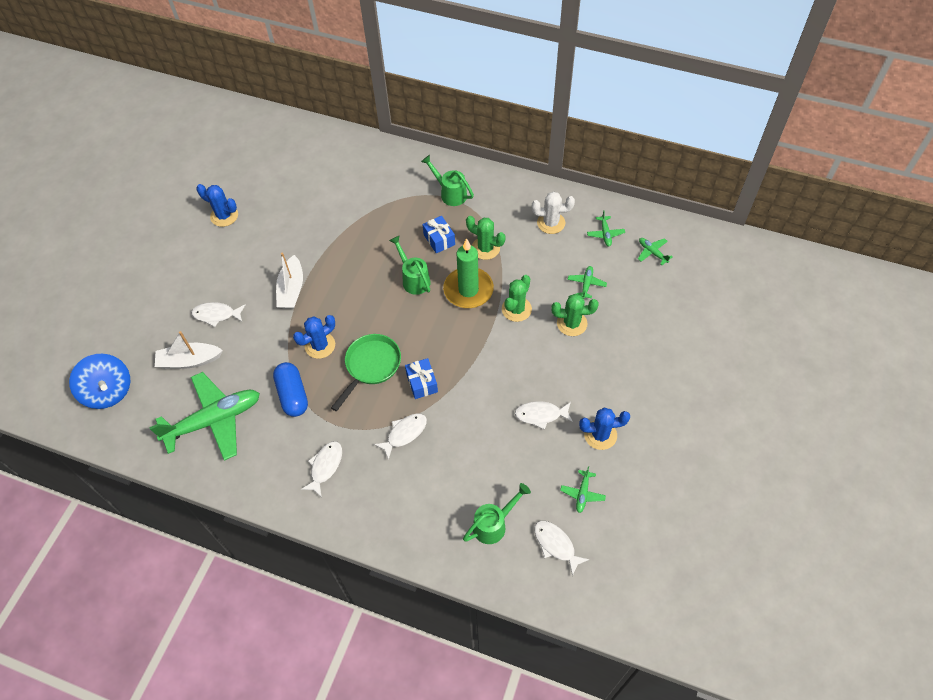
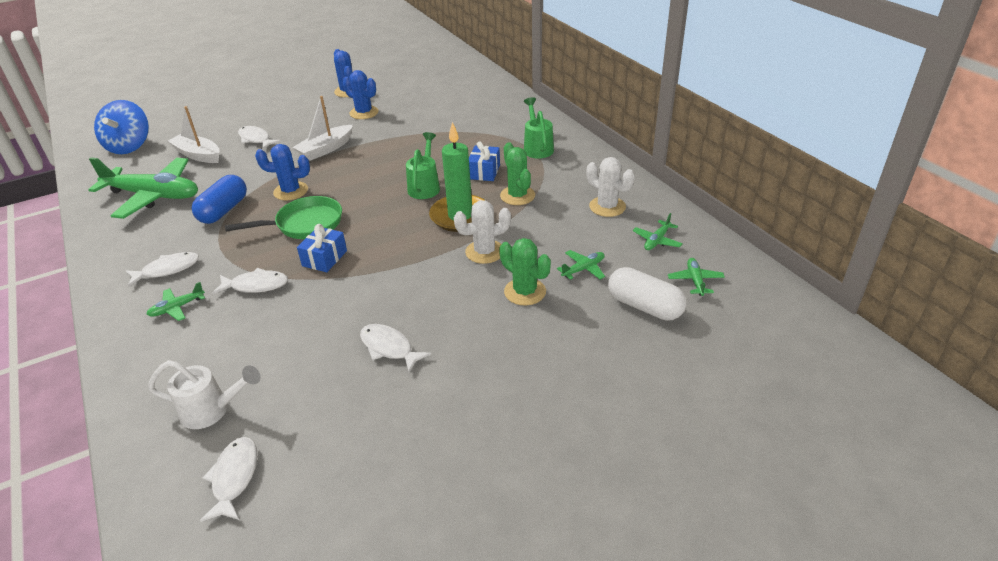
camera: 40 degrees right, 20 degrees down
green watering can [463,483,531,544] -> white watering can [148,360,261,429]
green cactus [502,275,532,322] -> white cactus [454,200,511,264]
green plane [560,466,606,513] -> green plane moved to [146,282,205,321]
blue cactus [579,407,630,450] -> blue cactus moved to [343,70,379,119]
none -> white capsule [608,267,687,321]

